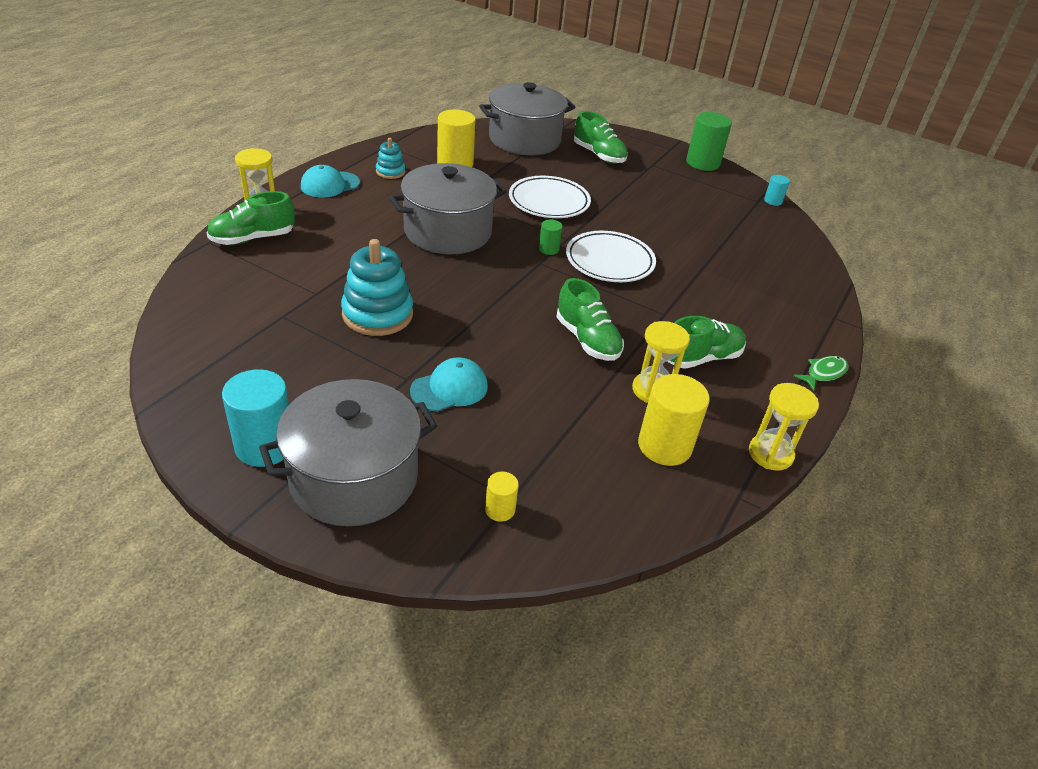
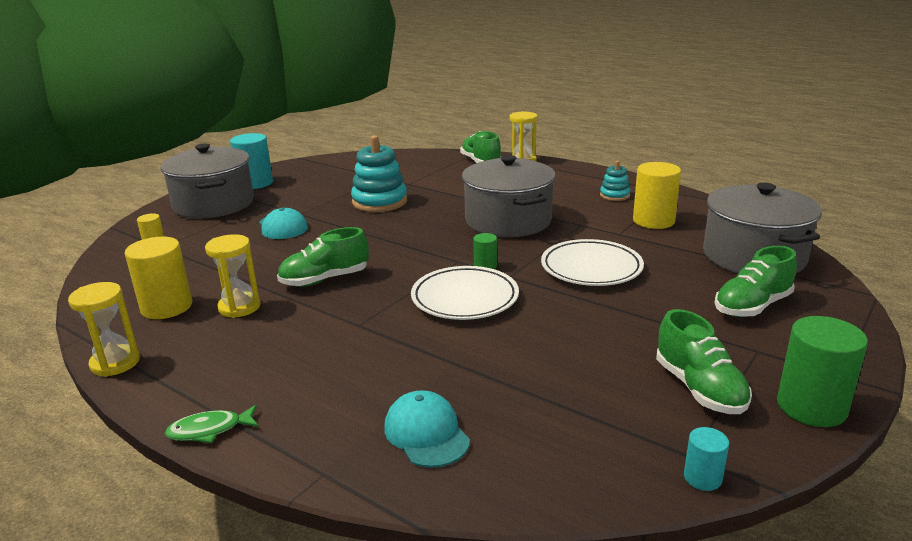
camera: 100 degrees right, 15 degrees down
turquoise cap [301,165,360,198] -> turquoise cap moved to [384,390,470,468]
green shoe [667,316,746,369] -> green shoe moved to [656,309,752,414]
green fish [794,356,849,391] -> green fish turned 105 degrees clockwise [165,405,258,443]

